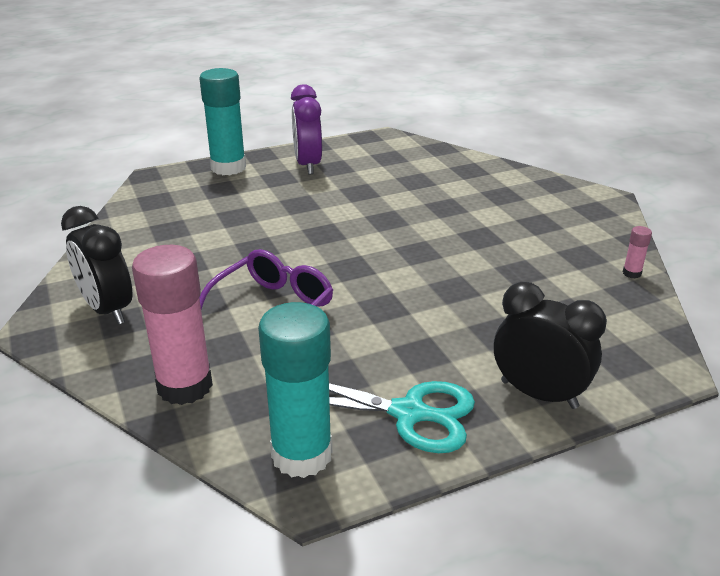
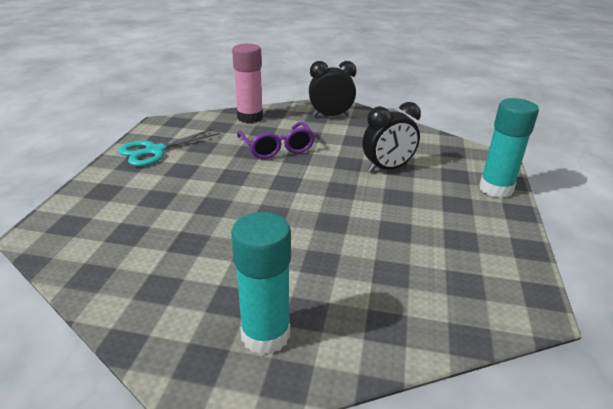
camera: 125 degrees right, 0 degrees up
turquoise glue stick [258,302,332,478] -> turquoise glue stick moved to [231,212,291,355]
purple clock [291,84,322,175] -> none
black clock [494,282,607,409] -> black clock moved to [362,102,421,173]
pink glue stick [623,226,652,278] -> none

